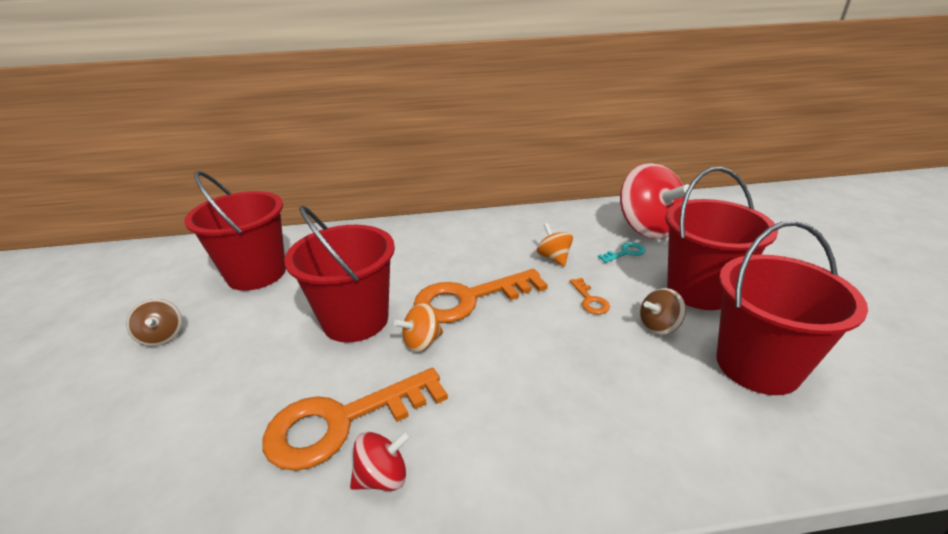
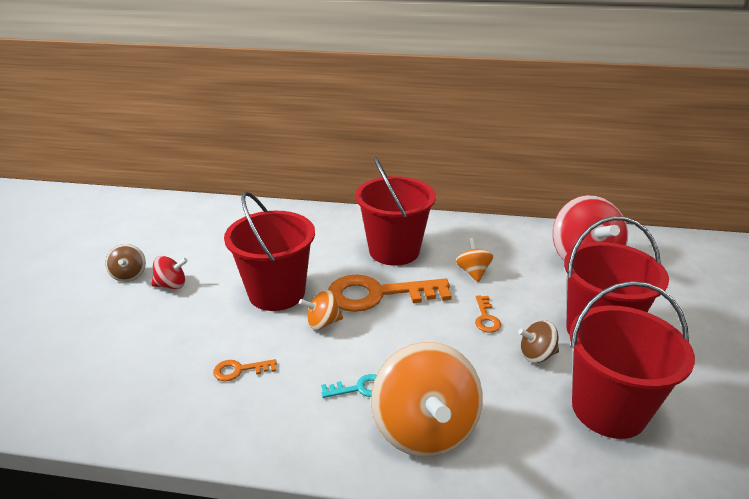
camera: 15 degrees right, 0 degrees up
red bucket [184,171,286,291] -> red bucket moved to [355,157,436,266]
orange key [262,368,448,471] -> orange key [213,359,277,381], size x0.43
red spinning top [350,430,411,491] -> red spinning top moved to [151,256,188,289]
turquoise key [598,242,646,263] -> turquoise key moved to [321,374,377,398]
none -> orange spinning top [371,342,483,457]

